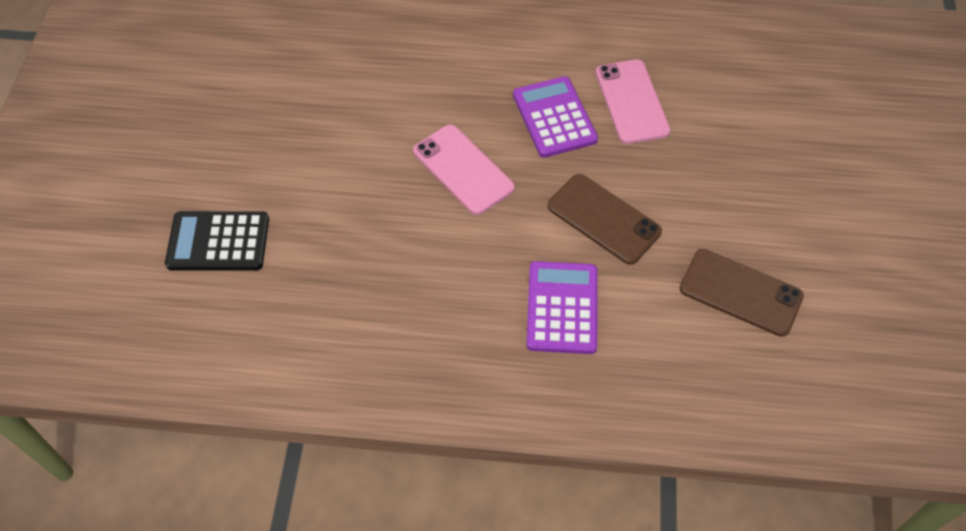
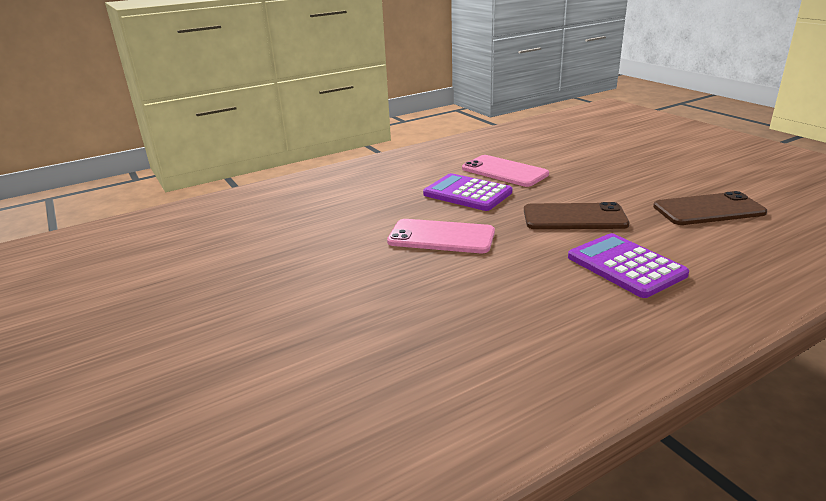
camera: 35 degrees left, 30 degrees down
black calculator [165,211,269,271] -> none

